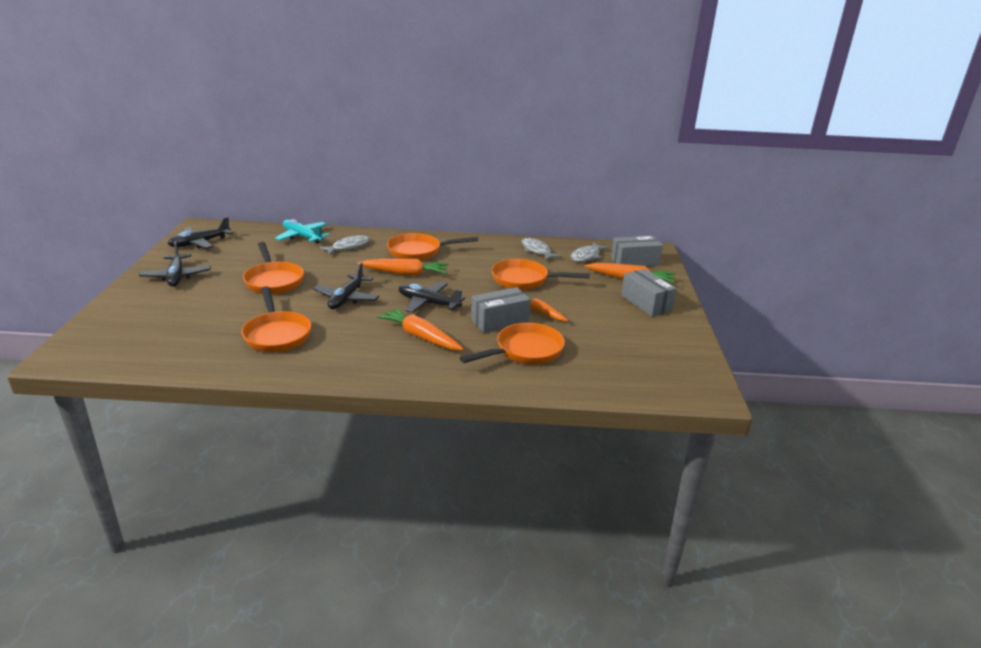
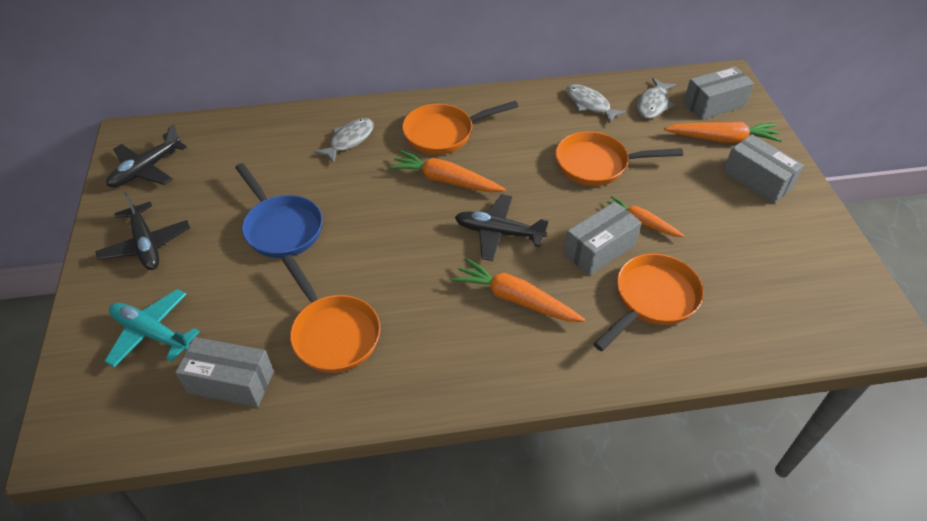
camera: 10 degrees left, 20 degrees up
orange pan [243,242,304,294] -> blue pan [235,163,323,258]
turquoise plane [275,219,330,244] -> turquoise plane moved to [104,289,200,368]
black plane [313,262,379,309] -> none
orange carrot [357,259,449,276] -> orange carrot turned 150 degrees counterclockwise [389,150,506,192]
none -> grey box [175,337,274,407]

